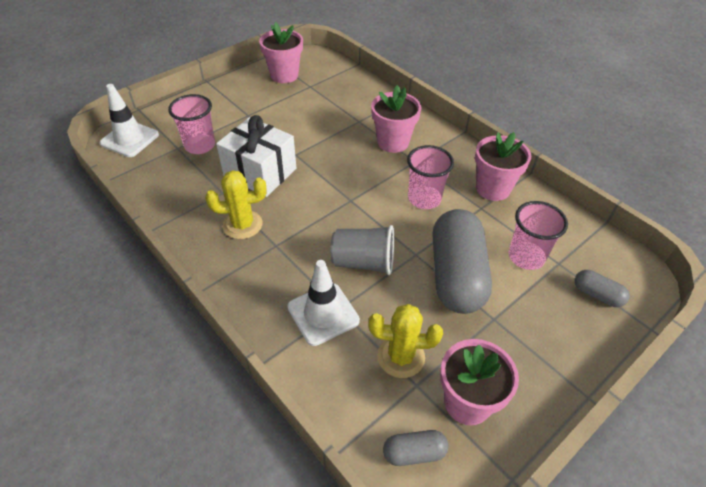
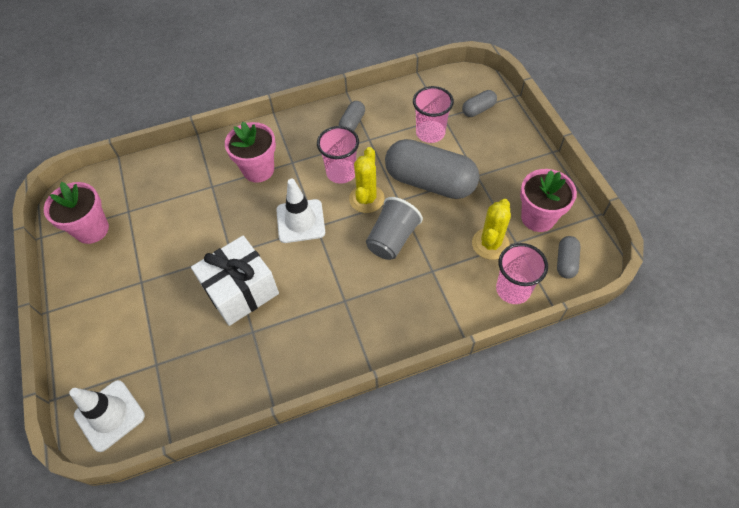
camera: 65 degrees left, 10 degrees up
pink cup [168,94,215,154] -> pink cup moved to [496,243,548,304]
yellow cactus [205,170,267,239] -> yellow cactus moved to [349,147,385,213]
white traffic cone [287,260,360,346] -> white traffic cone moved to [276,179,325,243]
pink flower pot [475,132,531,201] -> grey capsule [339,101,365,131]

